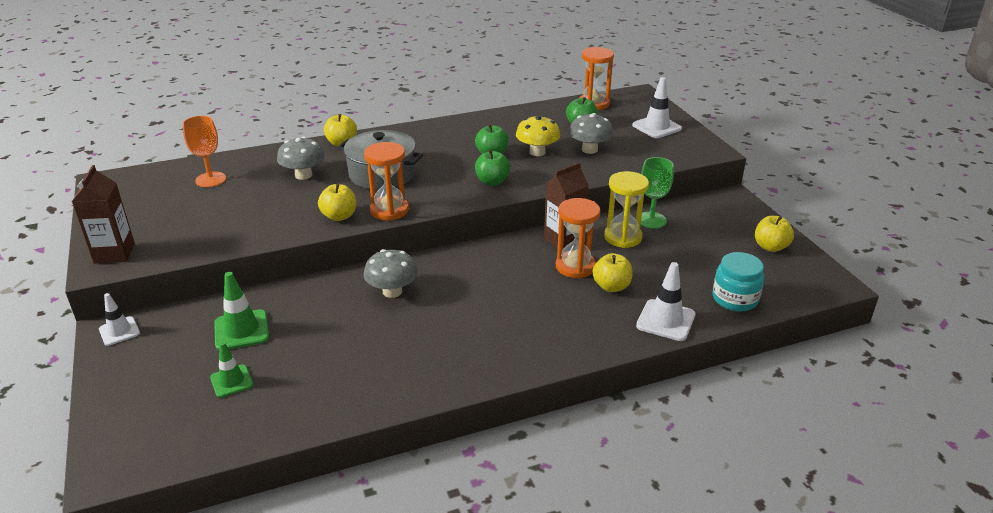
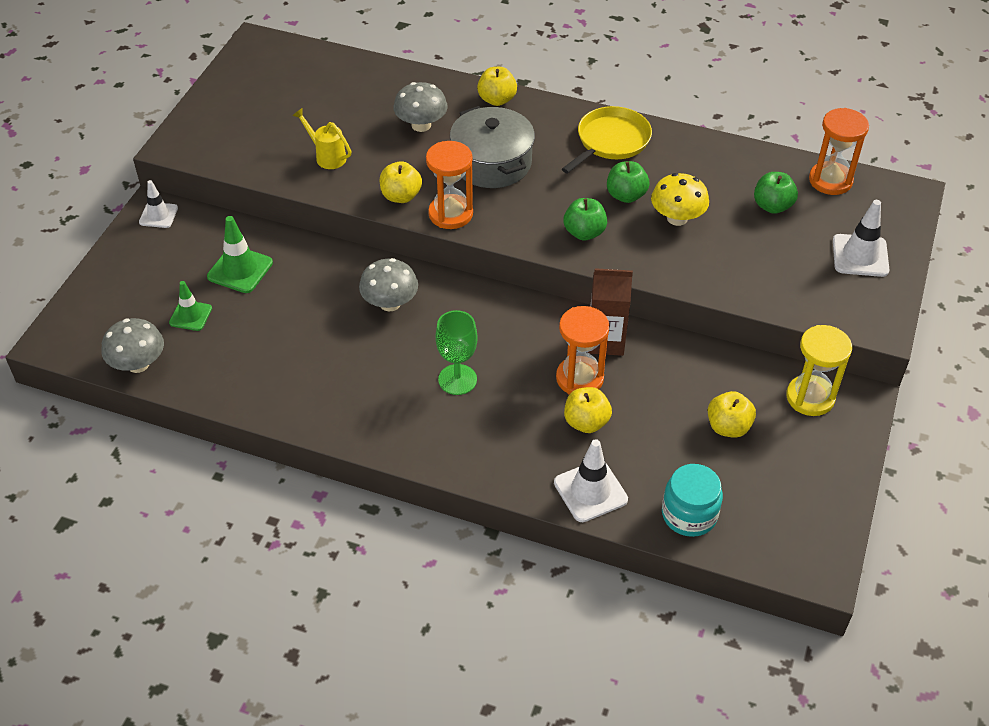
camera: 40 degrees right, 15 degrees up
brown carton [72,165,135,264] -> none
orange goblet [182,116,226,187] -> none
grey mushroom [569,113,614,154] -> grey mushroom moved to [101,318,164,373]
yellow hourglass [604,171,649,248] -> yellow hourglass moved to [786,325,852,416]
green goblet [641,157,674,229] -> green goblet moved to [436,310,478,395]
yellow apple [755,216,794,252] -> yellow apple moved to [708,391,756,438]
none -> yellow watering can [292,108,352,169]
none -> yellow pan [562,106,652,173]

